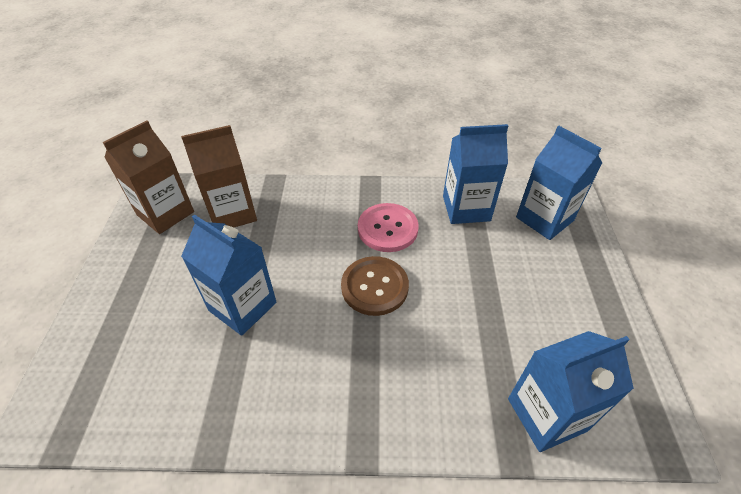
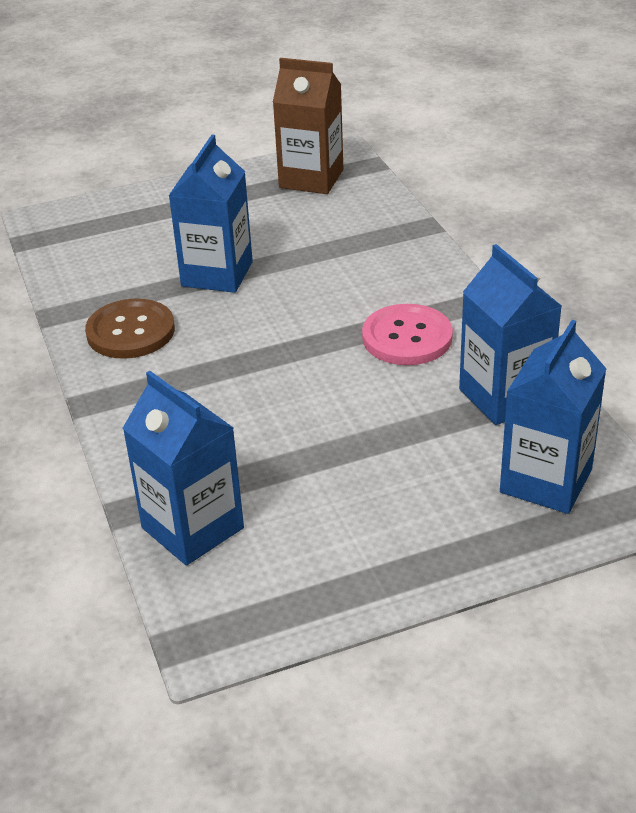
camera: 70 degrees right, 10 degrees down
brown carton [181,125,257,227] -> none
brown button [341,256,409,316] -> brown button moved to [85,298,175,359]

